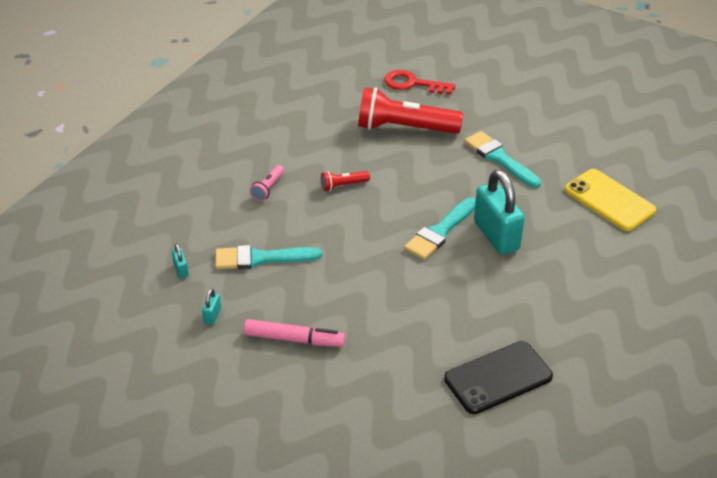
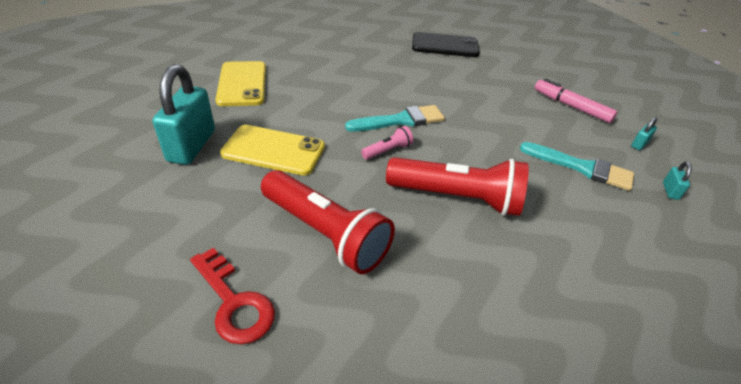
camera: 150 degrees left, 0 degrees up
pink flashlight [250,165,284,201] -> pink flashlight moved to [361,126,413,160]
red flashlight [321,171,370,191] -> red flashlight [386,157,529,216], size x2.26
turquoise brush [464,131,541,188] -> yellow phone [220,125,325,176]
turquoise padlock [474,170,525,255] -> turquoise padlock moved to [152,64,215,165]

